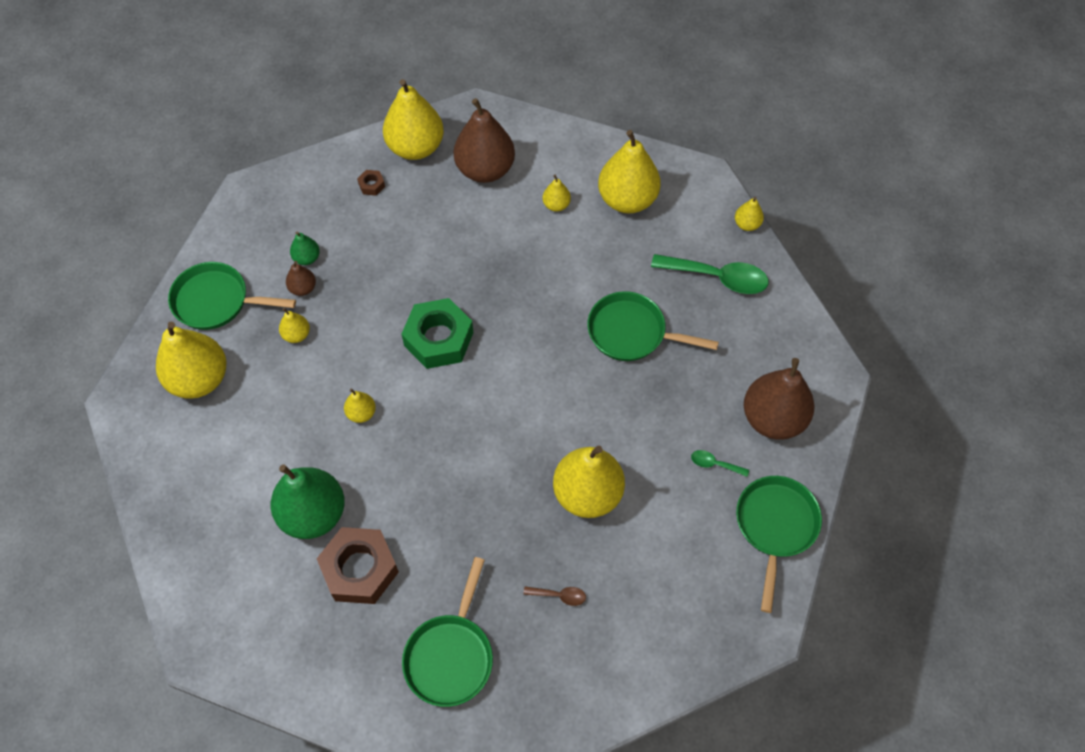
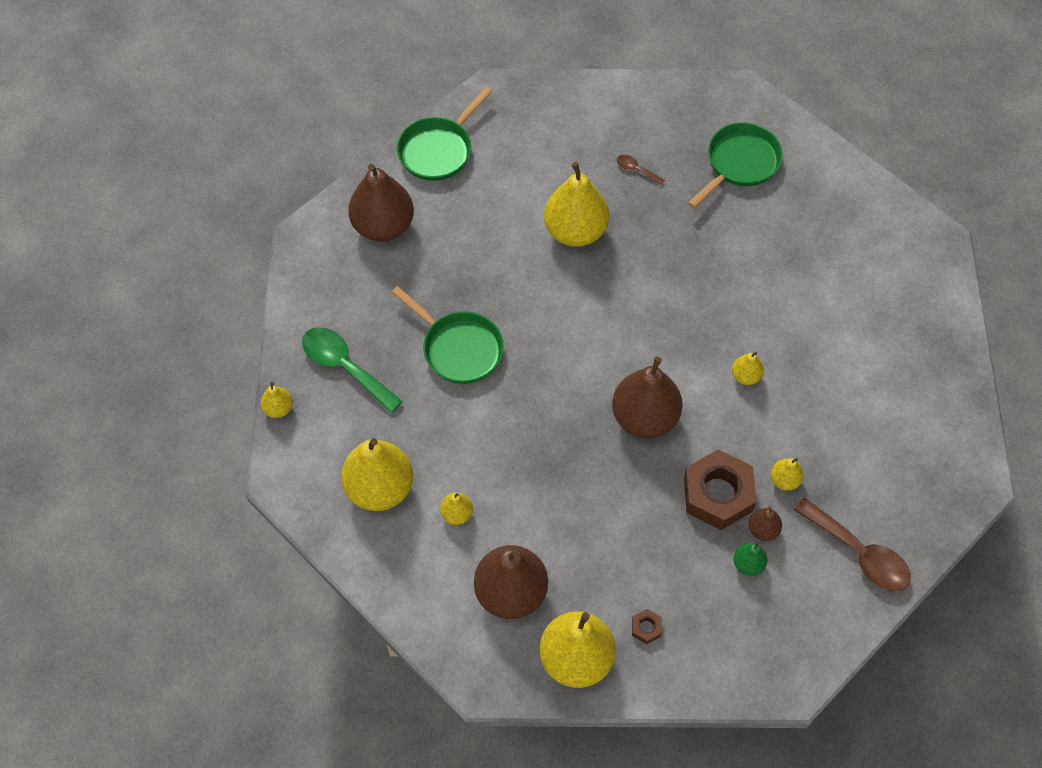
camera: 155 degrees left, 0 degrees up
yellow pear [156,322,227,399] -> none
green pan [168,262,296,330] -> brown spoon [794,498,911,591]
green pear [271,464,345,539] -> none
brown nut [317,527,399,604] -> brown nut moved to [684,449,757,530]
green nut [401,298,474,369] -> brown pear [612,357,683,438]
green spoon [691,450,749,477] -> none

